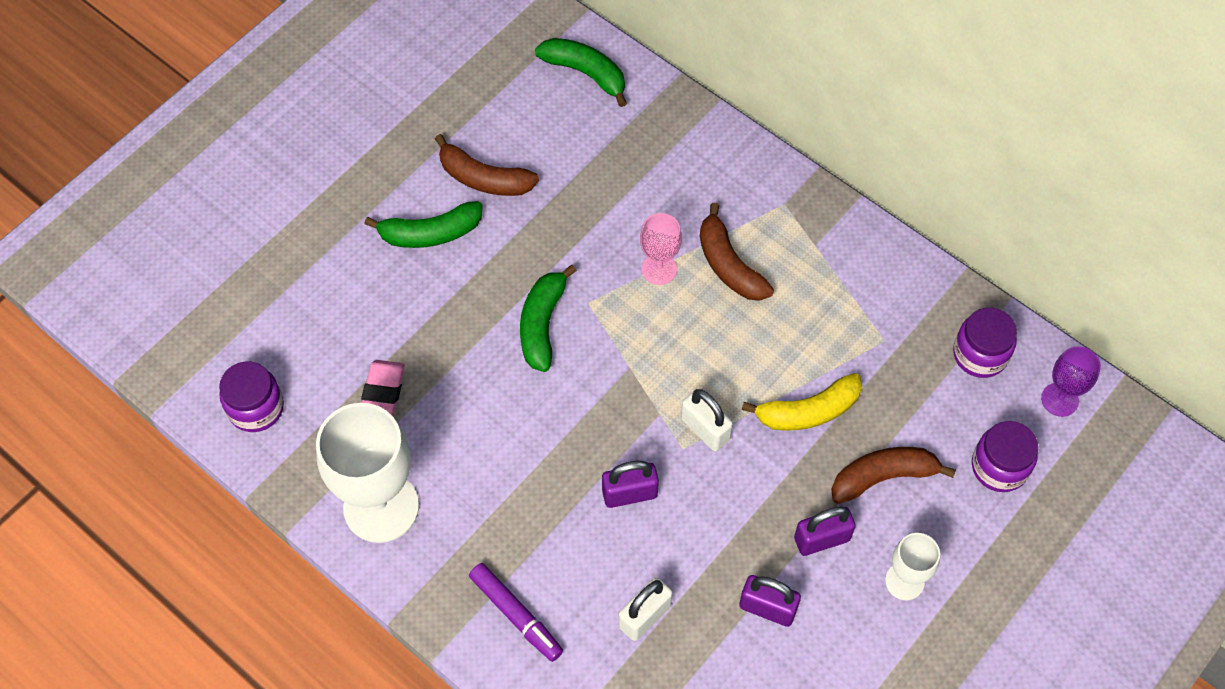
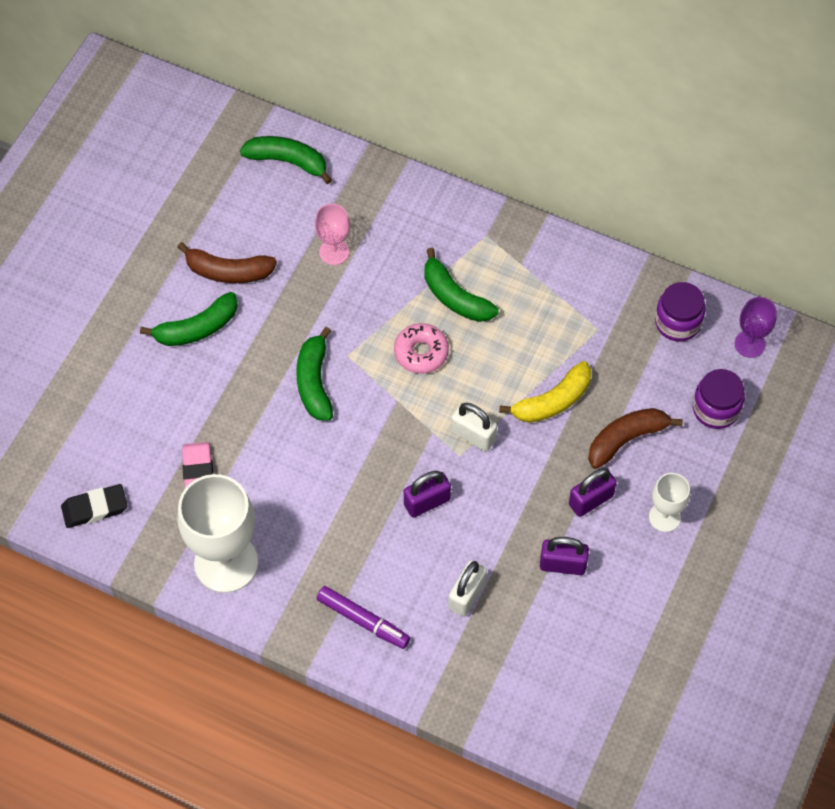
camera: 15 degrees left, 0 degrees up
purple jar [219,361,284,432] -> black eraser [61,484,128,528]
pink goblet [640,213,682,285] -> pink goblet moved to [315,204,350,265]
brown banana [700,203,774,301] -> green banana [425,248,499,322]
none -> pink donut [394,323,449,374]

